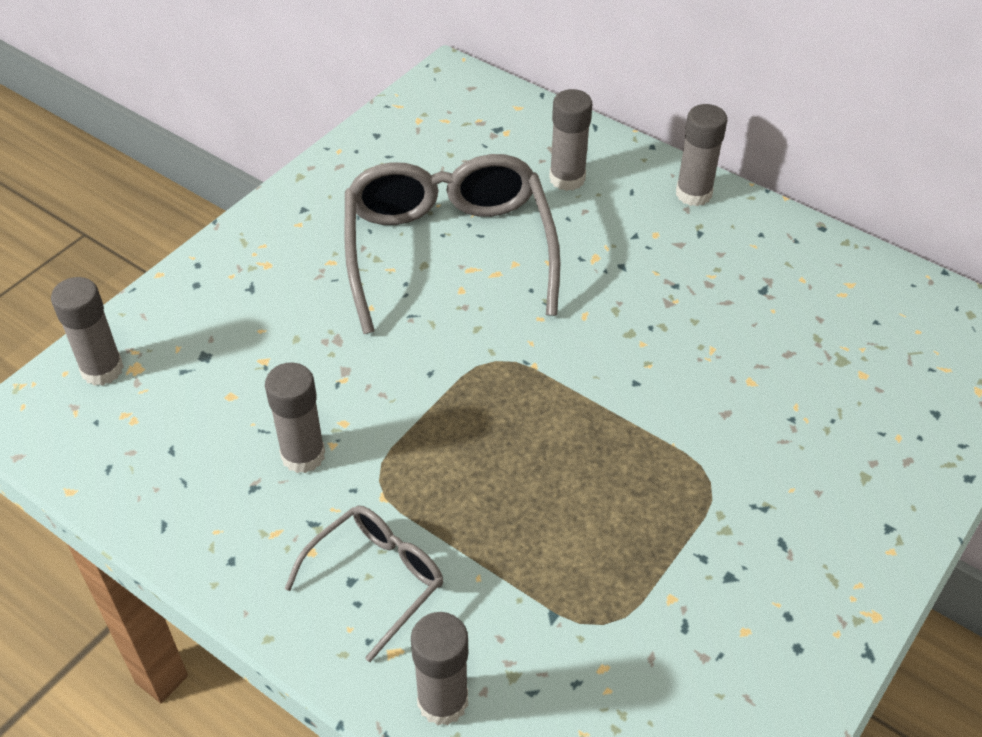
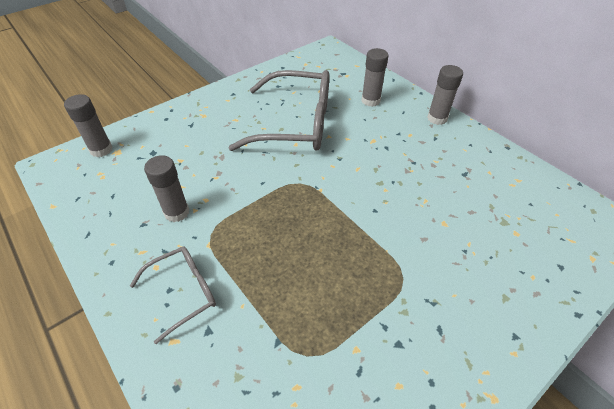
camera: 15 degrees right, 0 degrees up
grey glasses [344,154,560,334] -> grey glasses turned 90 degrees clockwise [228,70,329,151]
grey glue stick [411,612,468,725] -> none

